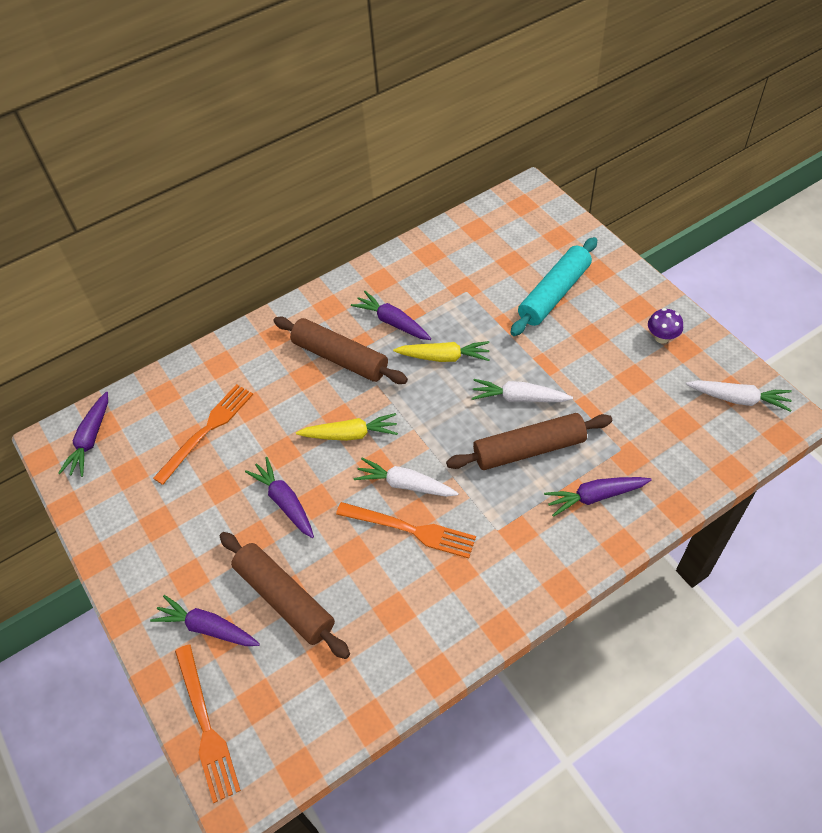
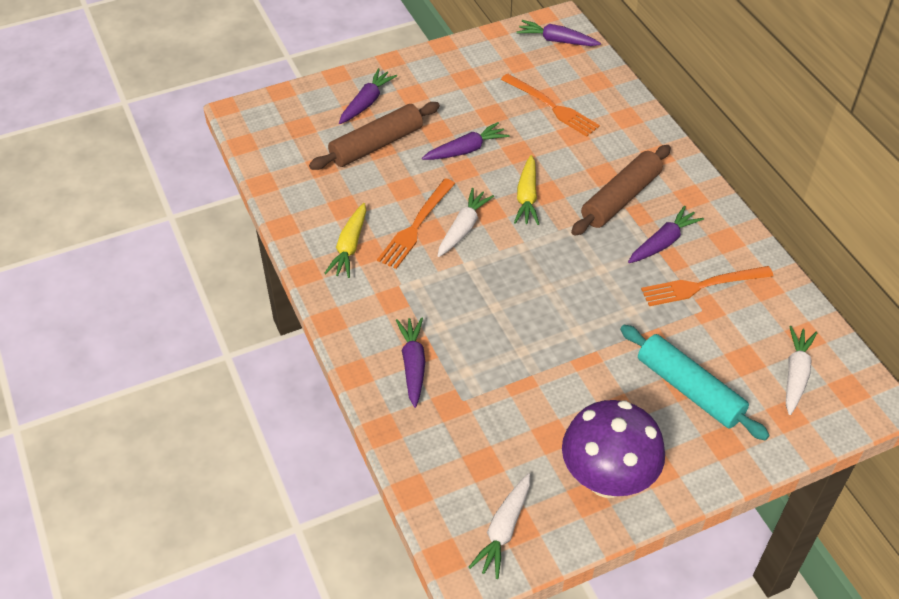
camera: 95 degrees right, 5 degrees down
orange fork [175,644,241,803] -> orange fork moved to [641,266,773,306]
yellow carrot [393,341,490,362] -> yellow carrot moved to [325,203,366,278]
brown rolling pin [446,413,612,470] -> none
white carrot [472,379,573,402] -> white carrot moved to [786,326,817,415]
purple mushroom [648,308,683,344] -> purple mushroom [562,400,665,498], size x2.37

